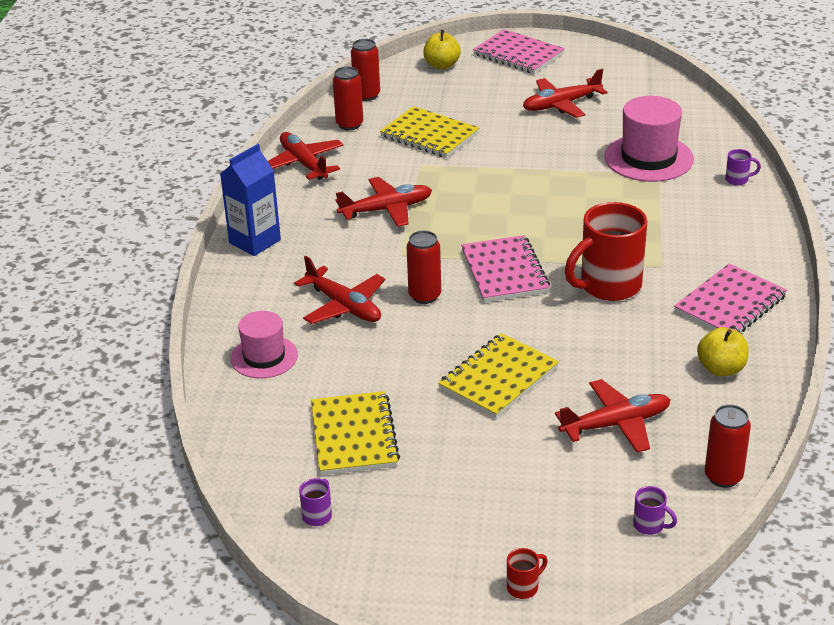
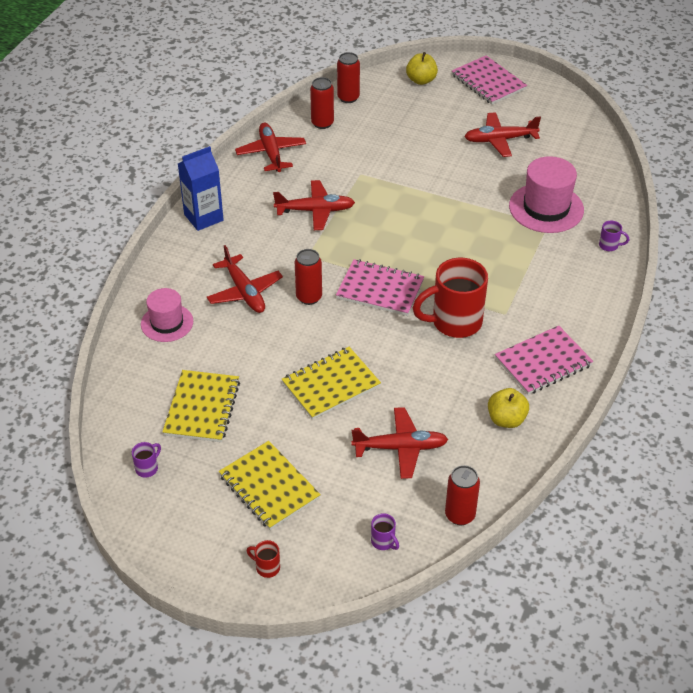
camera: 15 degrees right, 10 degrees up
yellow notebook [380,106,479,158] -> yellow notebook moved to [219,441,321,530]
pink notebook [461,235,550,302] -> pink notebook turned 75 degrees counterclockwise [336,259,424,316]
red mug [507,548,548,599] -> red mug turned 135 degrees counterclockwise [247,540,280,578]

